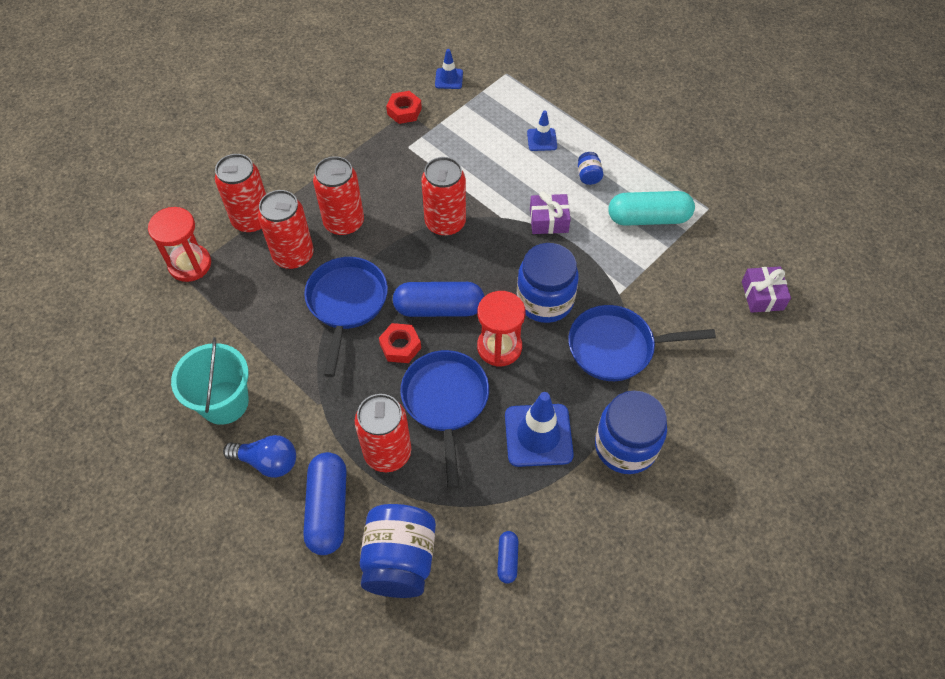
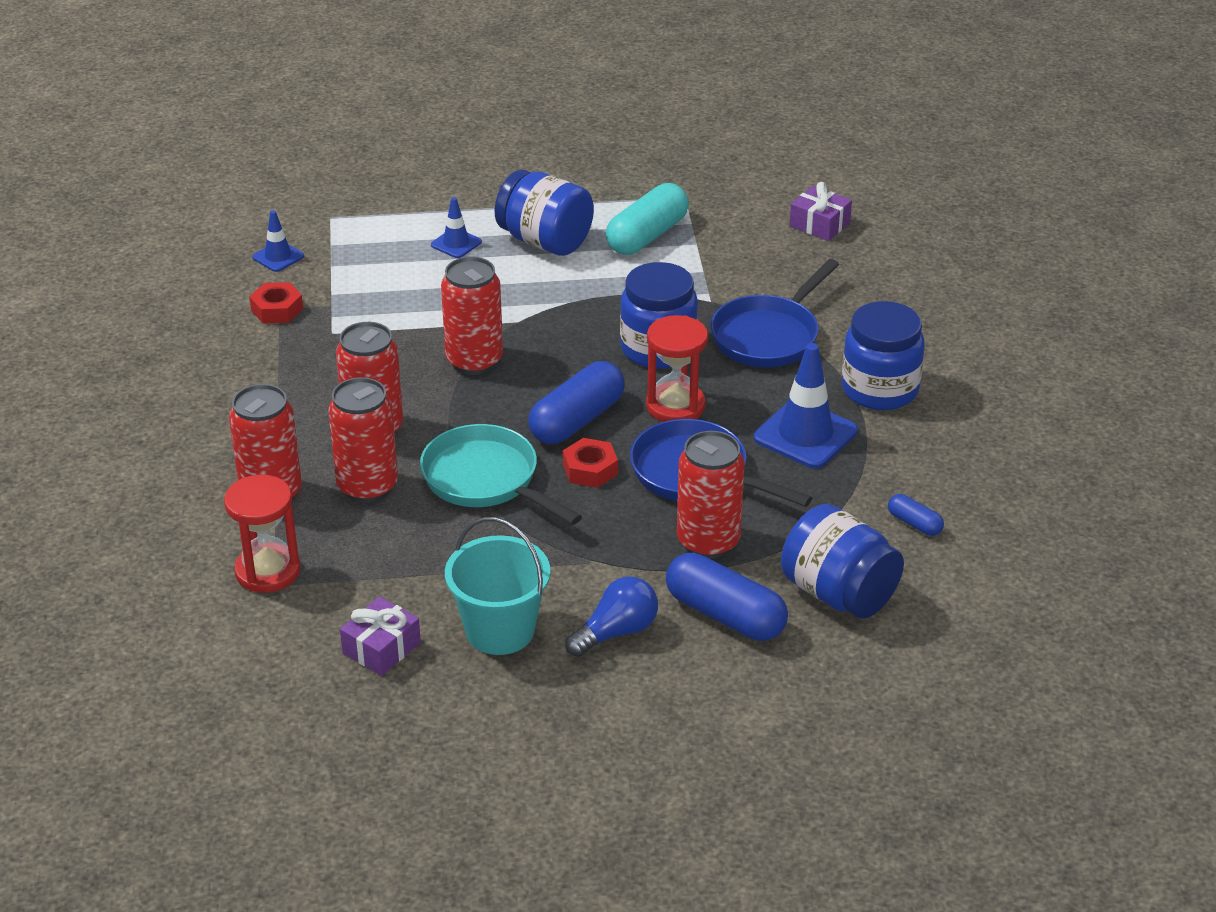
camera: 50 degrees left, 20 degrees down
blue pan [304,257,388,377] -> turquoise pan [420,424,582,525]
purple gift [530,191,571,234] -> purple gift moved to [340,597,421,676]
blue jar [578,152,603,185] -> blue jar [495,170,594,256], size x2.28

